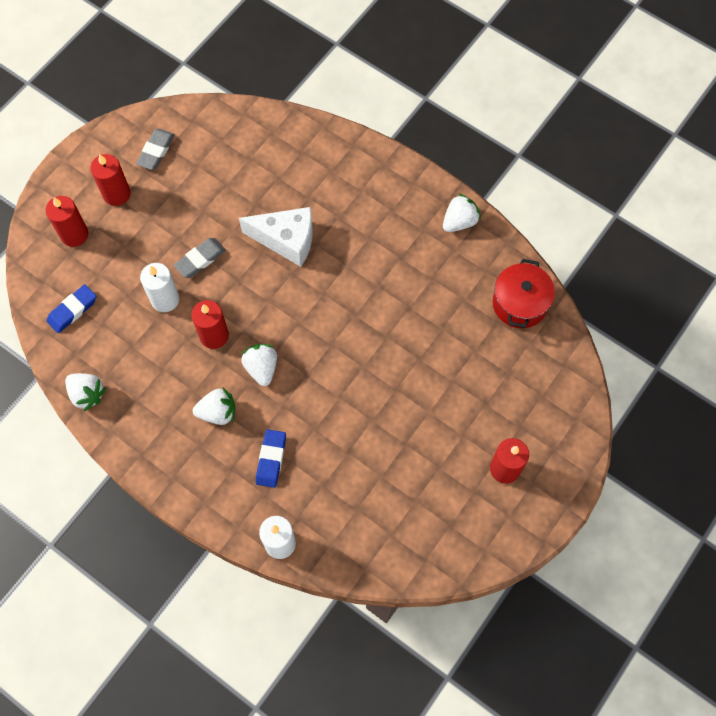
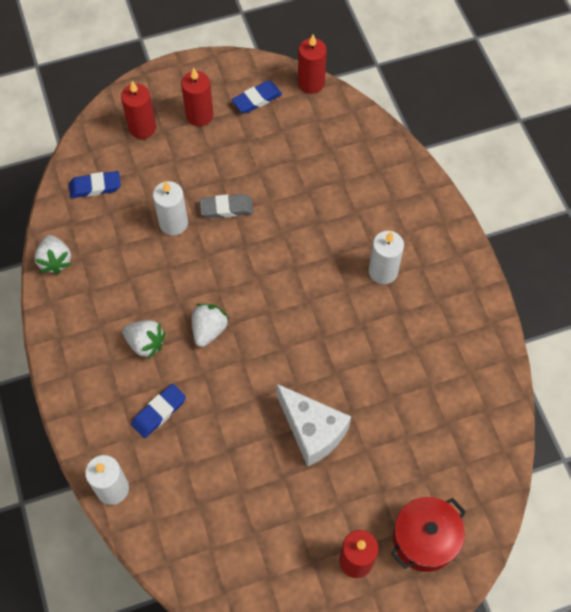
camera: 35 degrees right, 5 degrees down
grey eraser [136,129,175,170] -> blue eraser [232,81,282,113]
red candle [191,300,229,349] -> red candle moved to [298,34,327,94]
white cheese [239,207,313,267] -> white cheese moved to [276,384,351,467]
white strawberry [443,193,481,232] -> none
red pot [493,259,555,328] -> red pot moved to [391,497,466,572]
none -> white candle [369,231,404,284]

